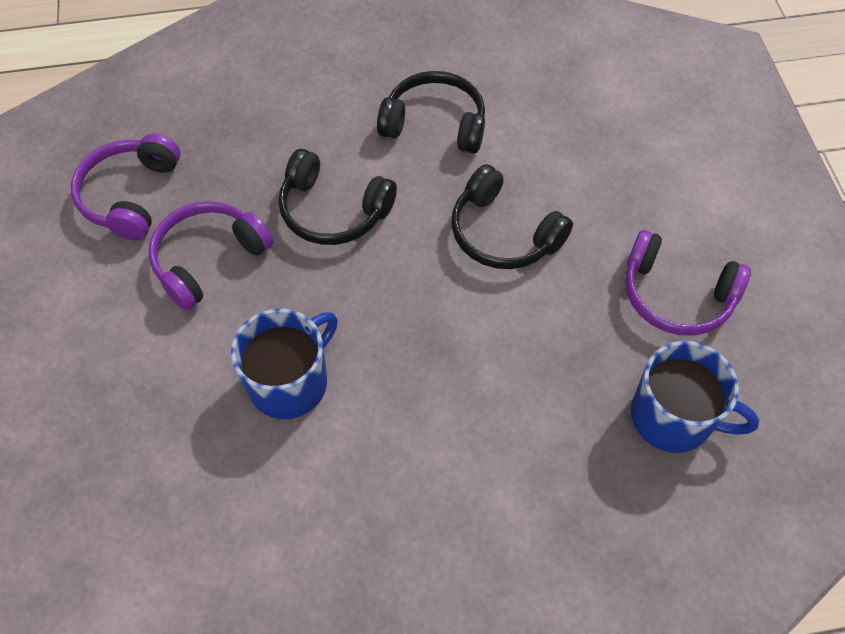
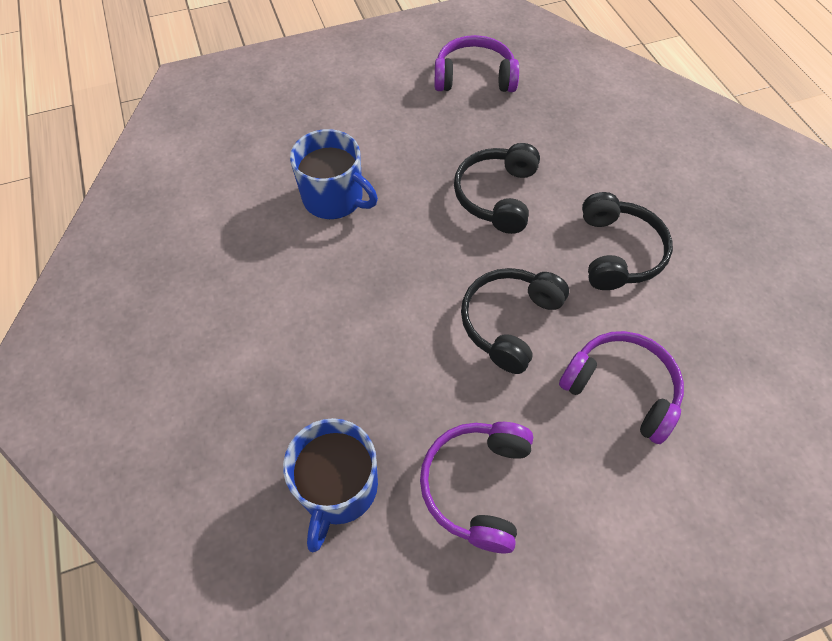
camera: 80 degrees right, 0 degrees up
purple headphones [149,201,273,310] -> purple headphones moved to [559,331,684,444]

